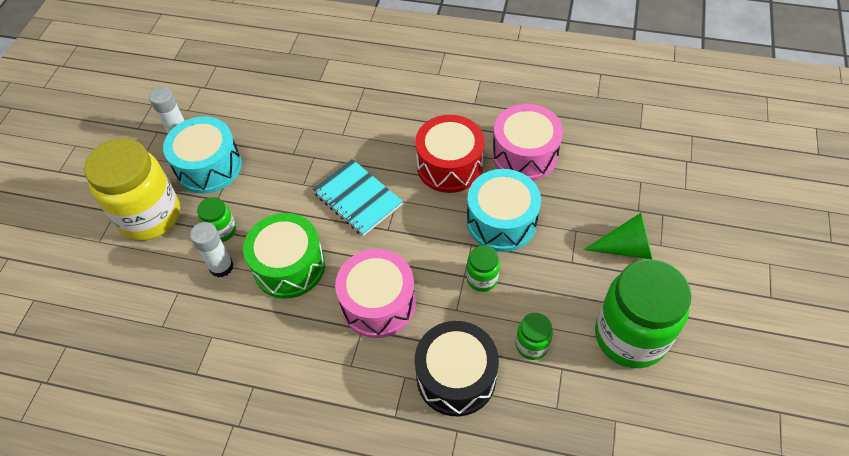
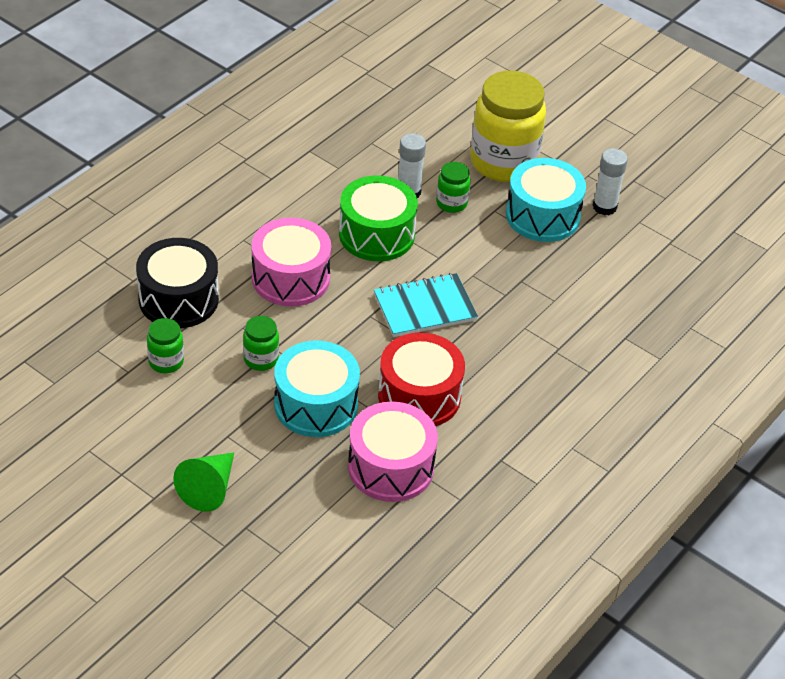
camera: 110 degrees right, 10 degrees down
green jar [595,259,691,368] -> none

